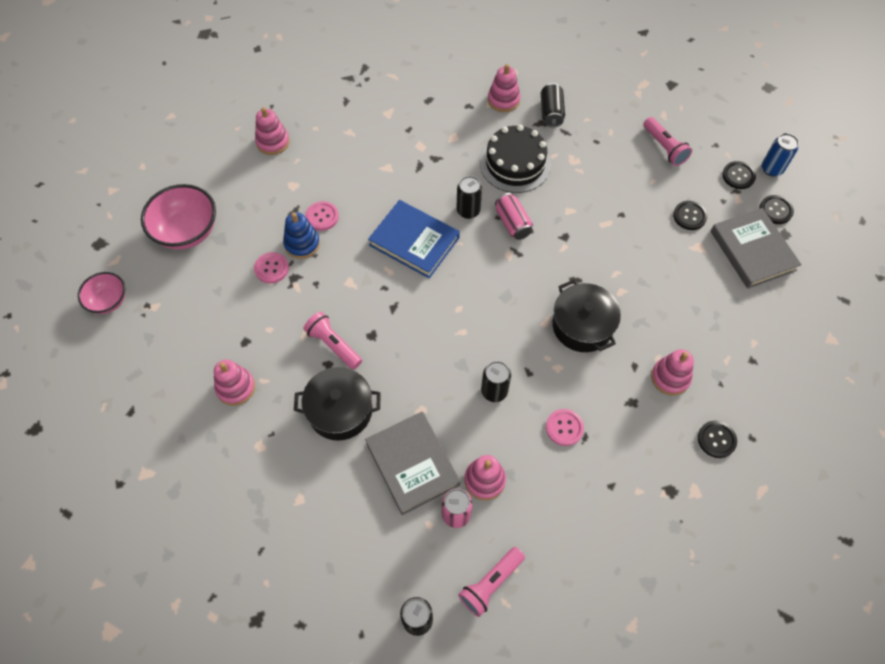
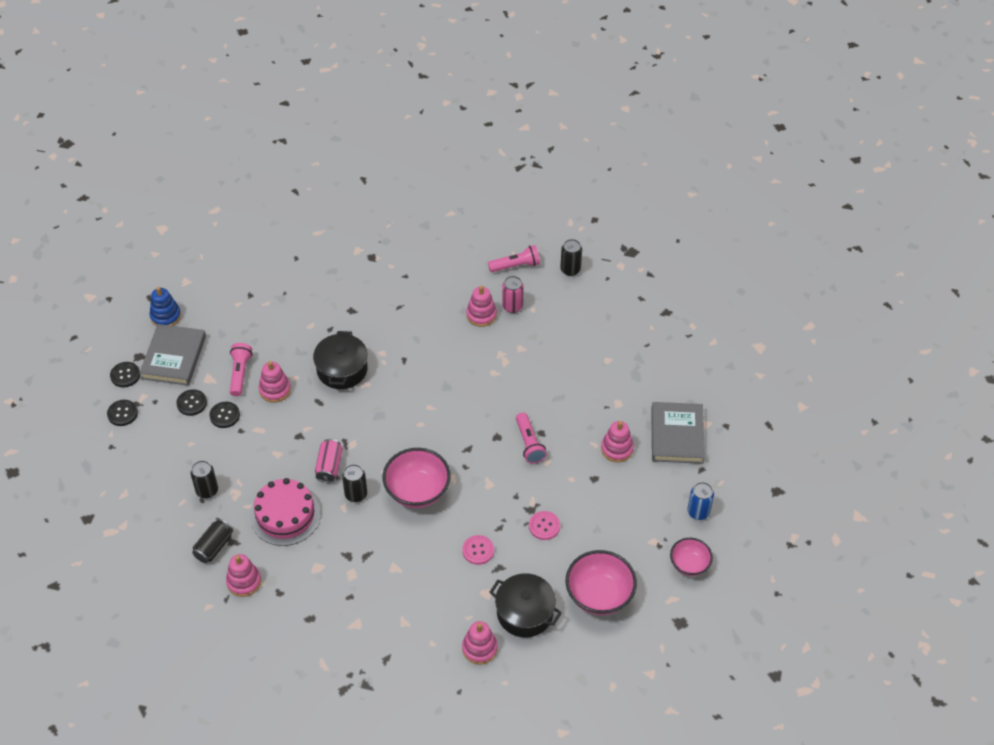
camera: 150 degrees left, 10 degrees down
blue stacking toy [283,212,320,259] -> blue stacking toy moved to [150,287,181,326]
black pot [294,367,381,441] -> black pot moved to [490,573,562,638]
grey book [365,412,461,515] -> grey book moved to [651,402,705,464]
blue book [368,200,460,278] -> pink bowl [383,448,451,508]
black cake [480,125,551,193] -> pink cake [250,478,321,546]
black can [481,361,511,402] -> black can moved to [191,460,218,499]
pink button [546,409,584,446] -> none
pink flashlight [643,117,692,166] -> pink flashlight moved to [230,343,252,396]
pink stacking toy [651,349,694,396] -> pink stacking toy moved to [259,361,291,403]
black button [698,421,737,458] -> black button moved to [209,402,240,428]
blue can [762,133,799,177] -> blue can moved to [687,482,714,520]

